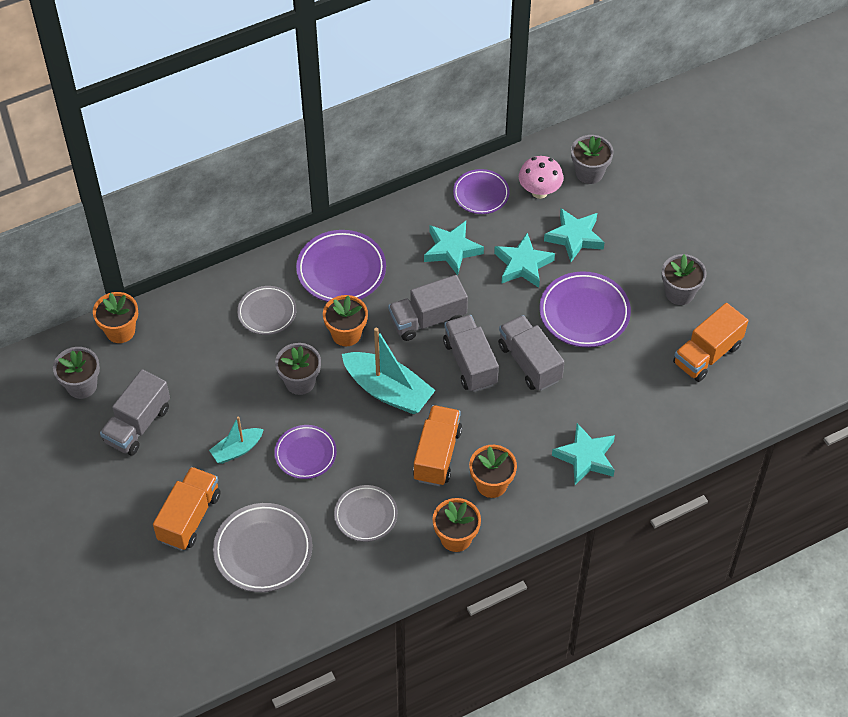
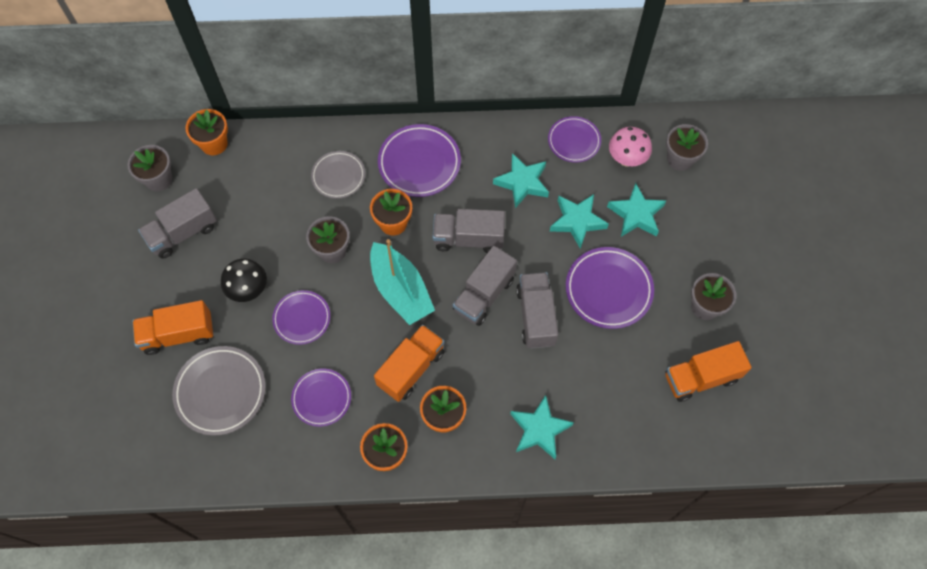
camera: 25 degrees right, 10 degrees up
orange truck [153,467,220,550] -> orange truck turned 150 degrees counterclockwise [133,300,213,355]
turquoise boat [209,416,264,464] -> black mushroom [221,259,267,302]
grey plate [334,485,398,542] -> purple plate [291,368,351,427]
grey truck [443,315,499,392] -> grey truck turned 150 degrees counterclockwise [453,246,517,326]

